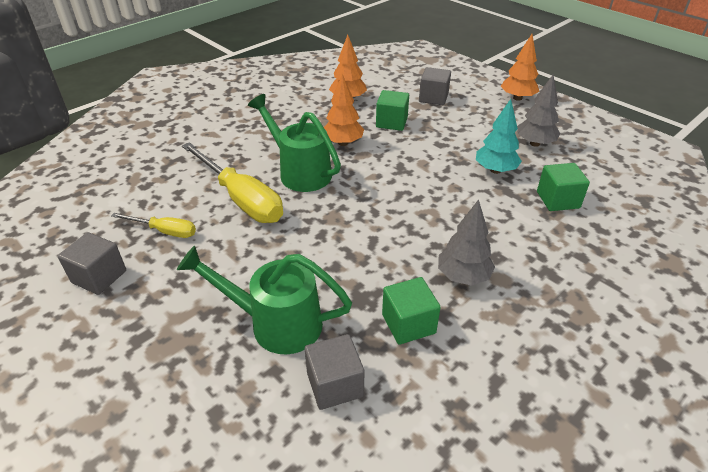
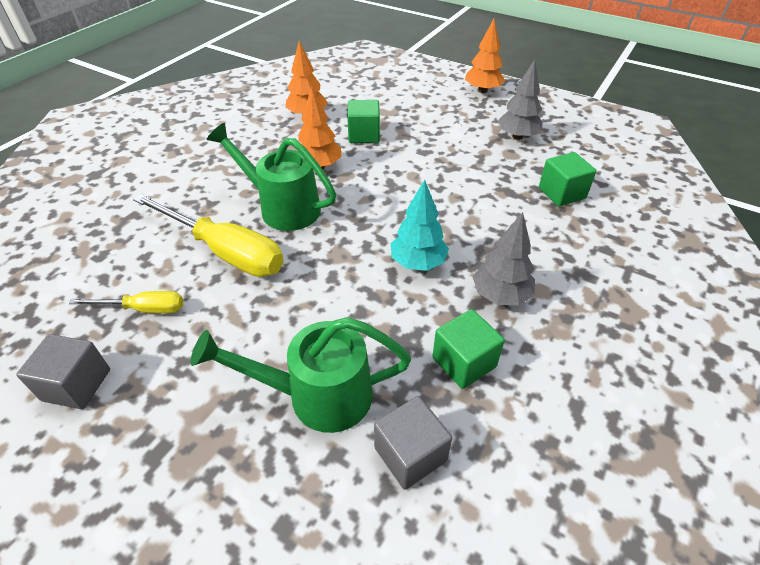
camera: 15 degrees left, 5 degrees up
grey cube [419,67,451,105] -> none
turquoise tree [476,99,522,174] -> turquoise tree moved to [391,179,449,271]

